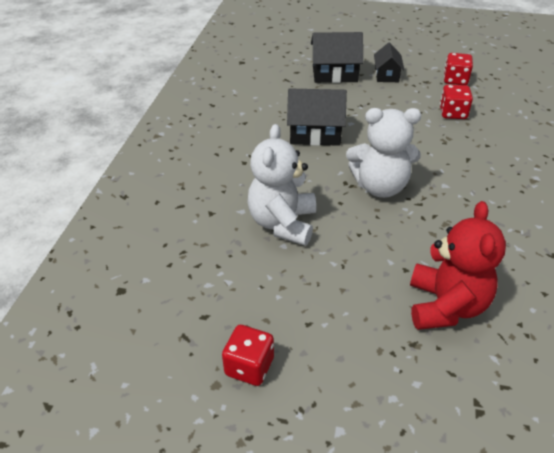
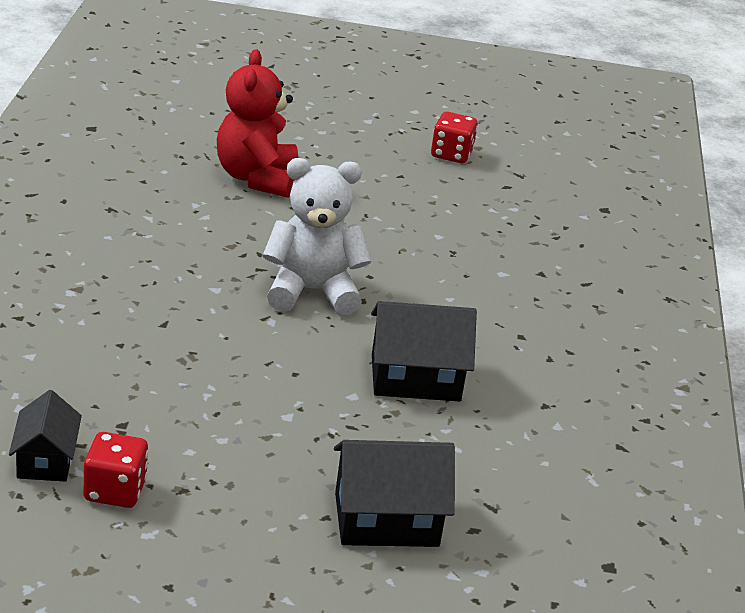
camera: 170 degrees right, 10 degrees down
white teddy bear [247,124,316,246] -> none
black house [374,42,404,82] -> black house moved to [9,390,82,482]
red dice [440,85,473,119] -> none

